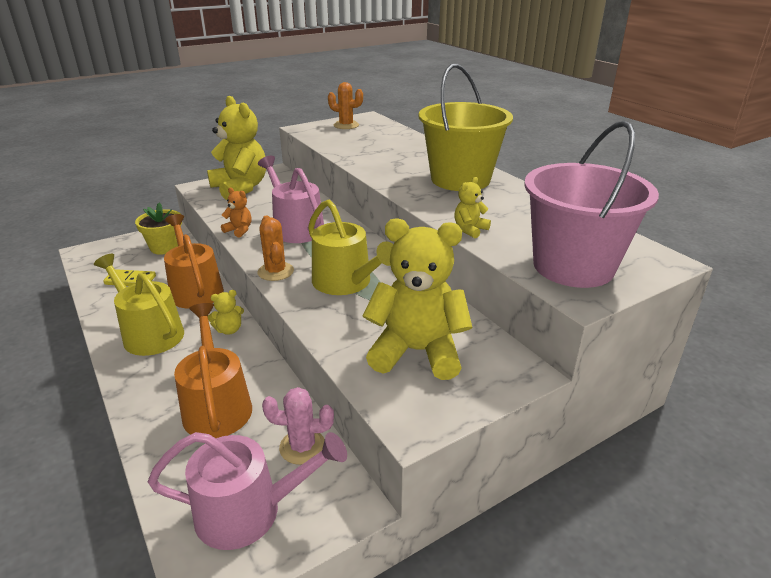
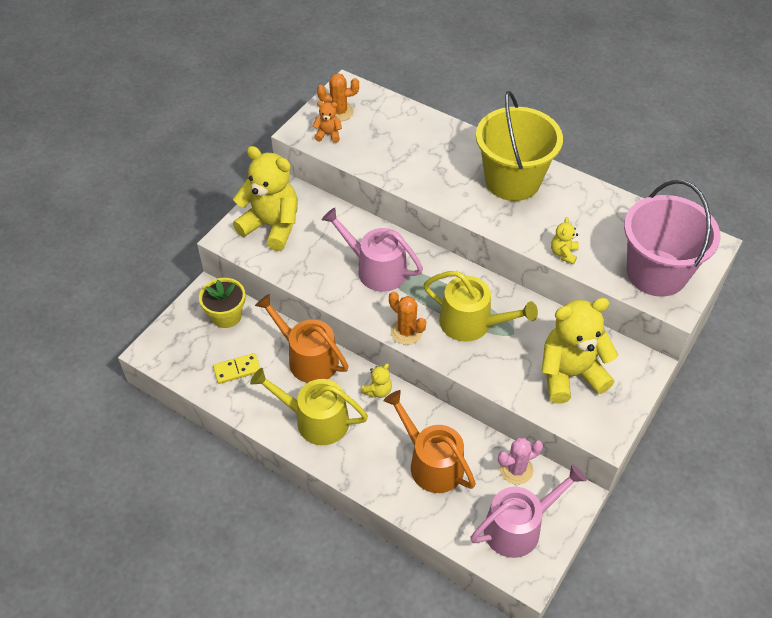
camera: 25 degrees left, 20 degrees up
orange teddy bear [221,188,252,238] -> orange teddy bear moved to [313,101,342,143]

